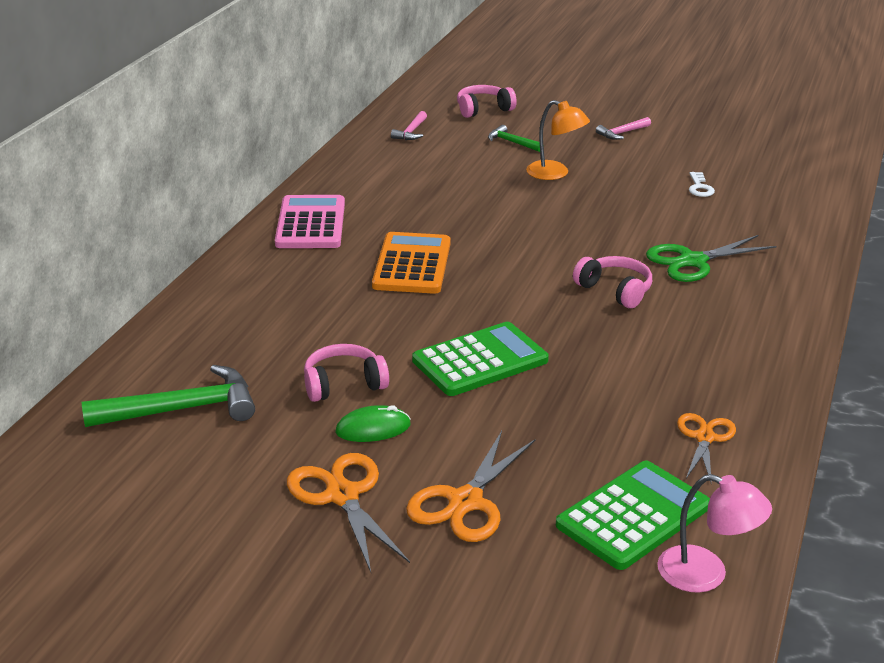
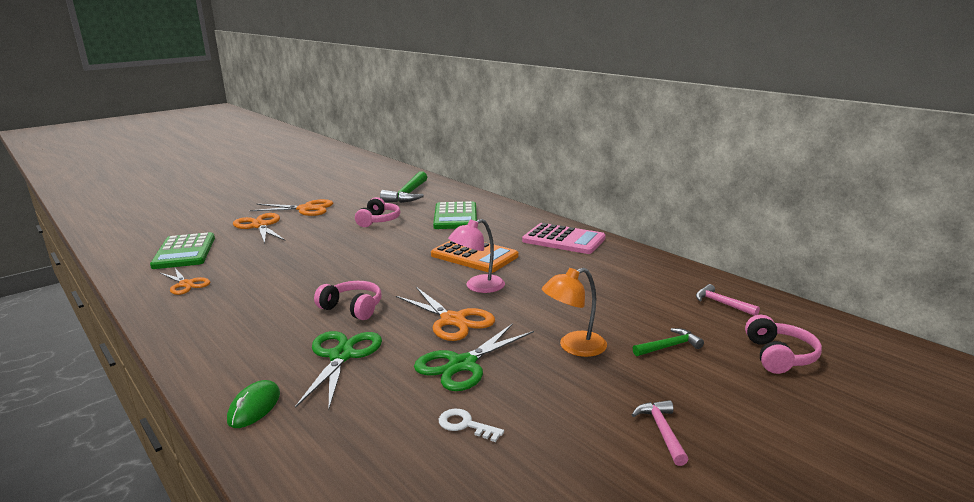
camera: 120 degrees right, 10 degrees down
green mouse [335,405,411,442] -> green mouse moved to [227,380,280,428]
green calculator [412,322,549,396] -> green calculator moved to [433,201,477,229]
pink headphones [573,256,652,308] -> pink headphones turned 135 degrees counterclockwise [314,281,381,320]
pink lamp [657,474,772,593] -> pink lamp moved to [448,219,505,293]
none -> orange scissors [396,287,495,341]
none -> green scissors [414,323,534,391]

